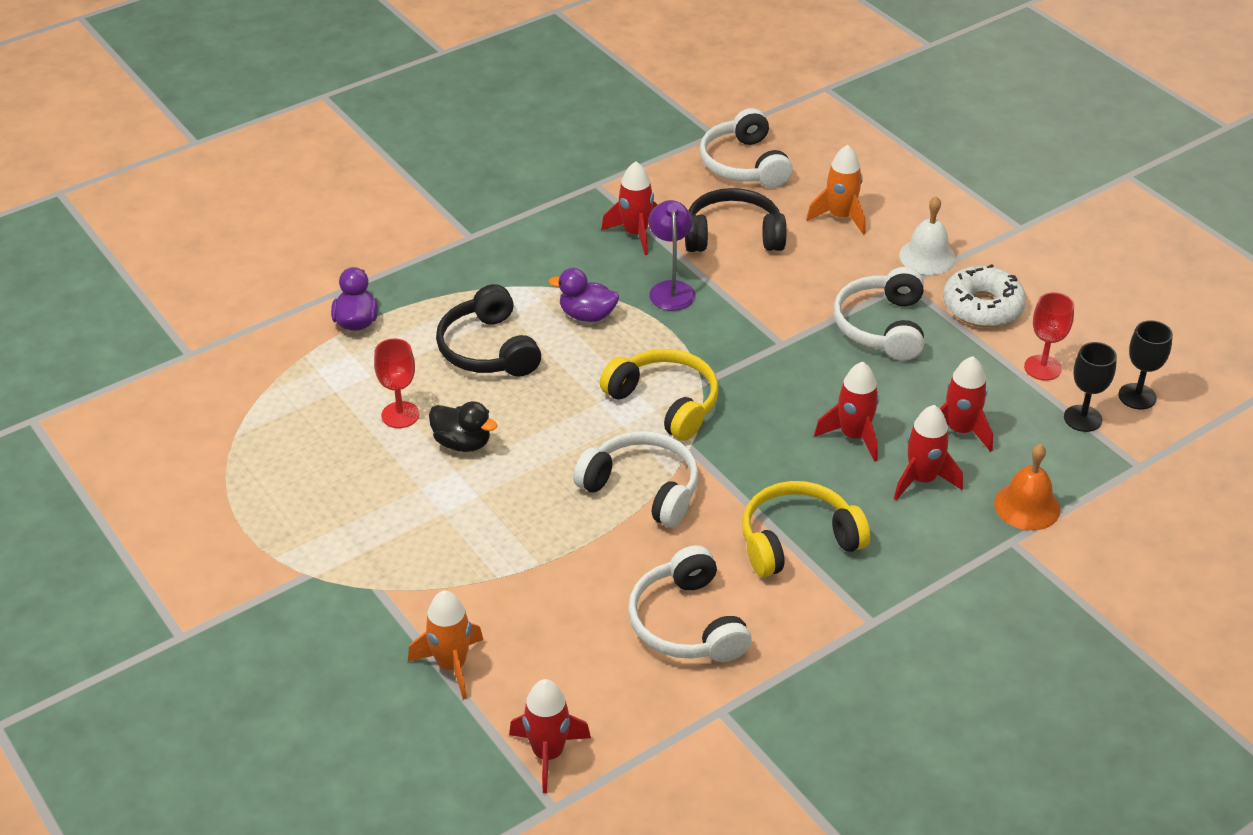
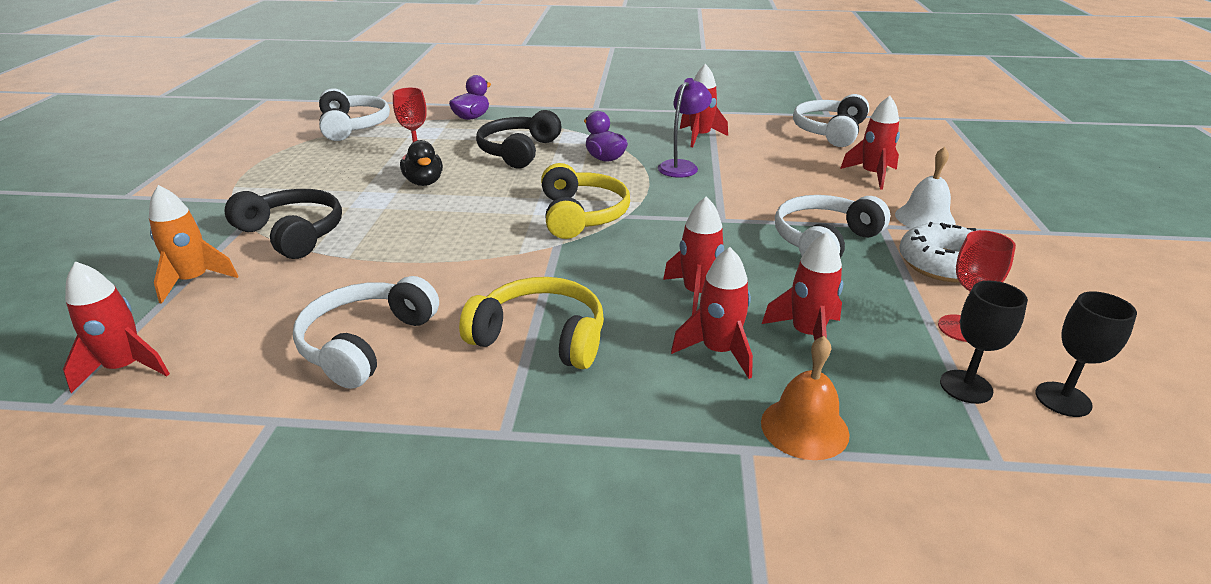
camera: 40 degrees right, 10 degrees down
white headphones [573,431,699,527] -> white headphones moved to [319,88,390,141]
black headphones [685,188,786,252] -> black headphones moved to [224,189,342,259]
orange rocket [806,145,866,235] -> red rocket [840,96,900,189]

